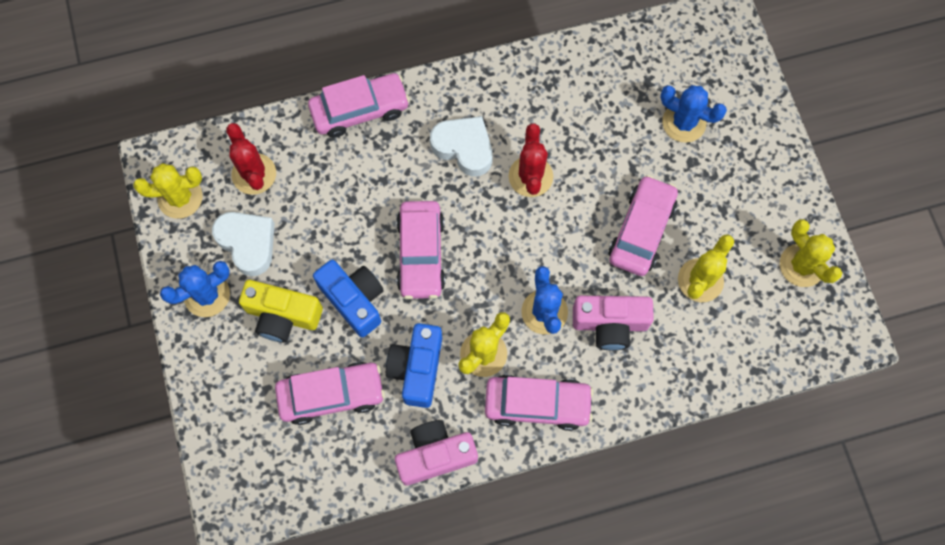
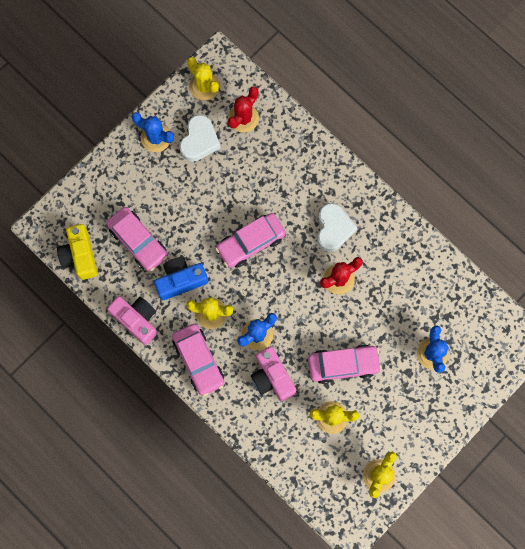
camera: 60 degrees right, 5 degrees up
yellow camera [239,280,323,343] -> yellow camera moved to [57,224,98,280]
pink car [308,73,410,138] -> none
blue camera [313,260,384,337] -> none

